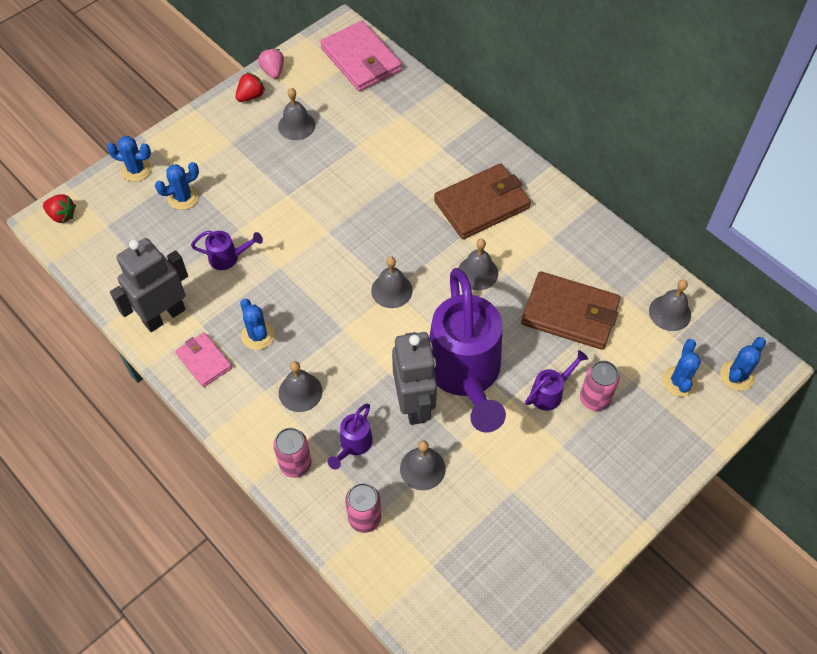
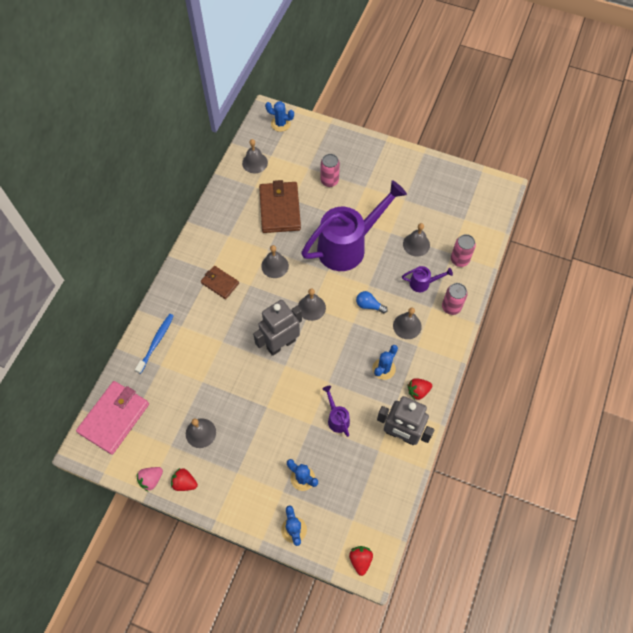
camera: 115 degrees left, 5 degrees up
pink wallet [175,332,232,387] -> red strawberry [407,378,432,400]
grey robot [392,332,437,425] -> grey robot moved to [253,300,302,356]
brown wallet [434,163,531,239] -> brown wallet [201,266,239,299], size x0.56
purple watering can [525,350,588,411] -> none
blue cactus [662,339,701,397] -> none
none -> blue toothbrush [135,314,174,374]
none -> blue light bulb [356,291,388,313]

